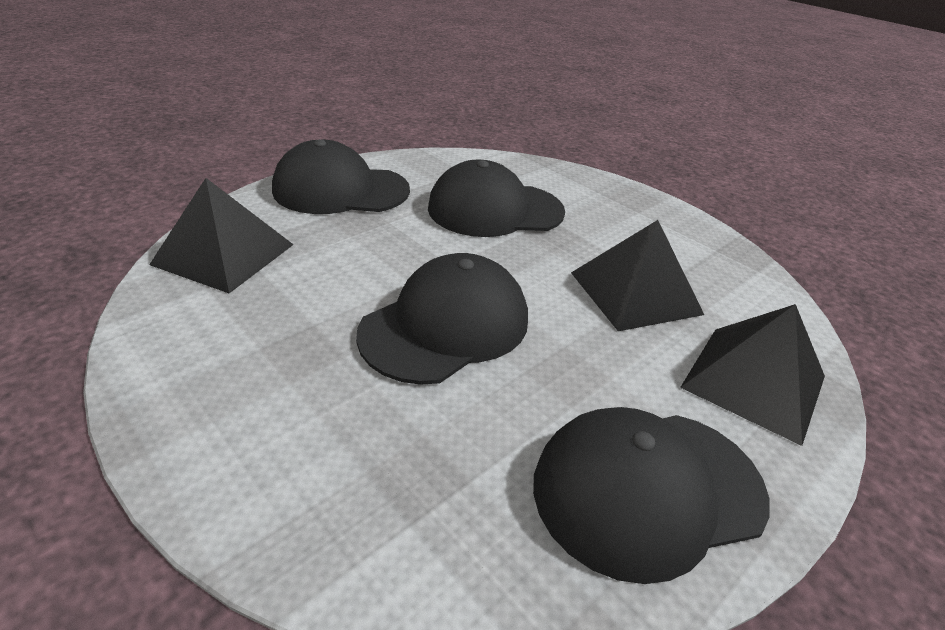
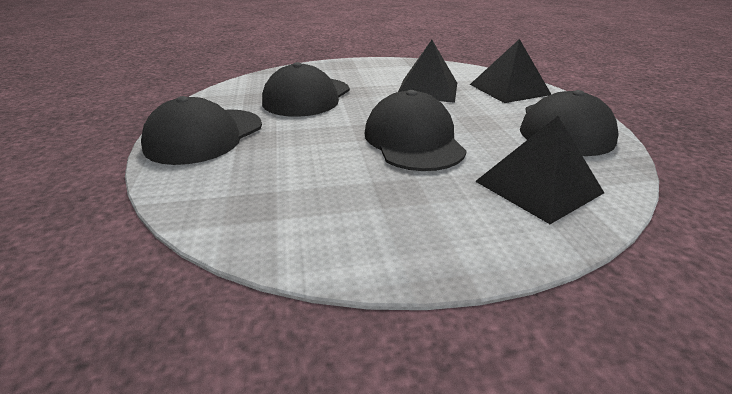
camera: 55 degrees left, 5 degrees down
black pyramid [149,178,294,293] -> black pyramid moved to [475,116,604,224]

